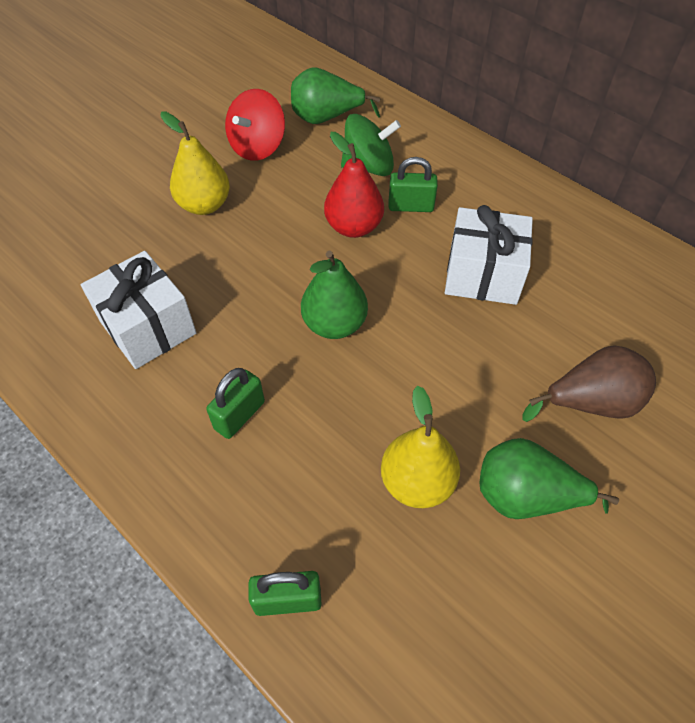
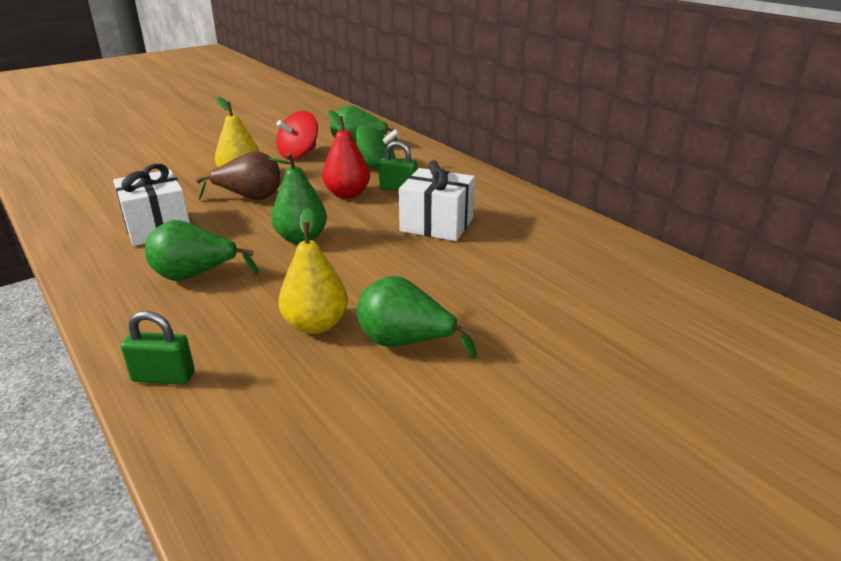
camera: 10 degrees right, 25 degrees down
green padlock [206,368,265,439] -> green pear [145,220,259,281]
brown pear [522,345,656,422] -> brown pear moved to [196,151,280,200]

